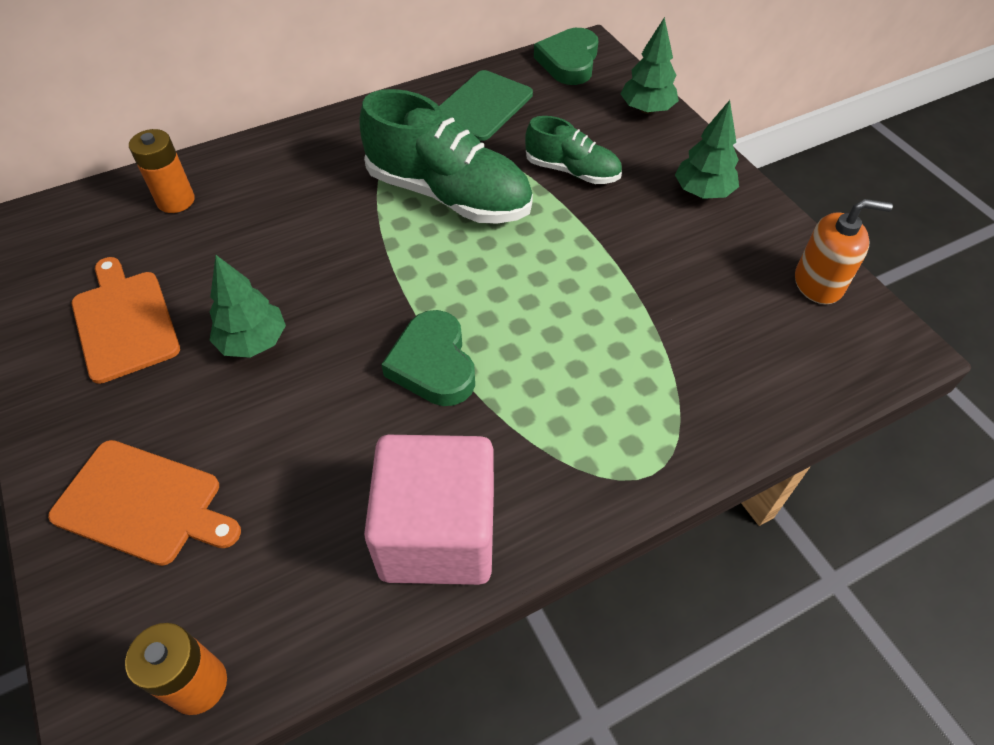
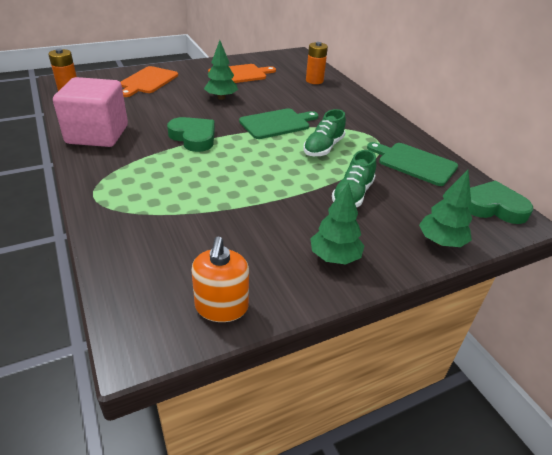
camera: 90 degrees right, 15 degrees down
green shoe [359,89,533,224] -> green shoe [303,109,346,156], size x0.56
green heart [381,310,475,406] -> green heart turned 60 degrees clockwise [167,117,215,152]
none -> green cutting board [239,108,318,139]

